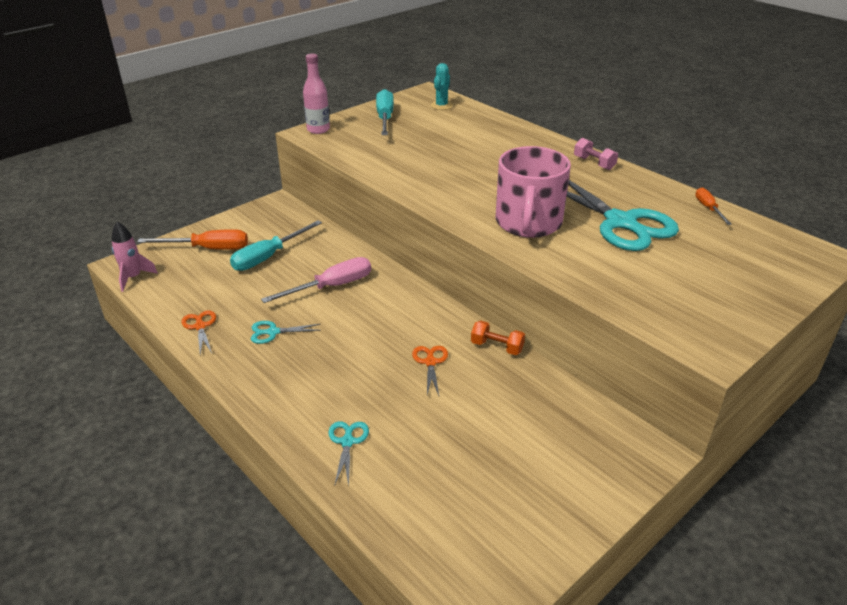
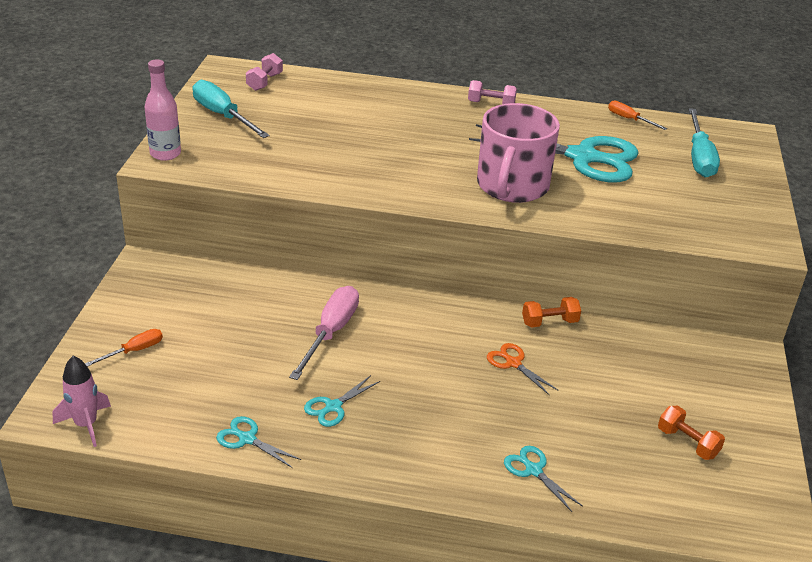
camera: 40 degrees left, 0 degrees up
orange screwdriver [137,229,248,250] -> orange screwdriver [85,329,163,367], size x0.56
orange scissors [181,310,216,355] -> turquoise scissors [216,416,301,468]
turquoise screwdriver [230,220,322,271] -> turquoise screwdriver moved to [689,108,720,178]
turquoise cactus [431,63,453,110] -> pink dumbbell [246,53,283,91]
pink mug [496,146,571,238] -> pink mug turned 45 degrees clockwise [477,103,560,203]
none -> orange dumbbell [658,406,725,460]

